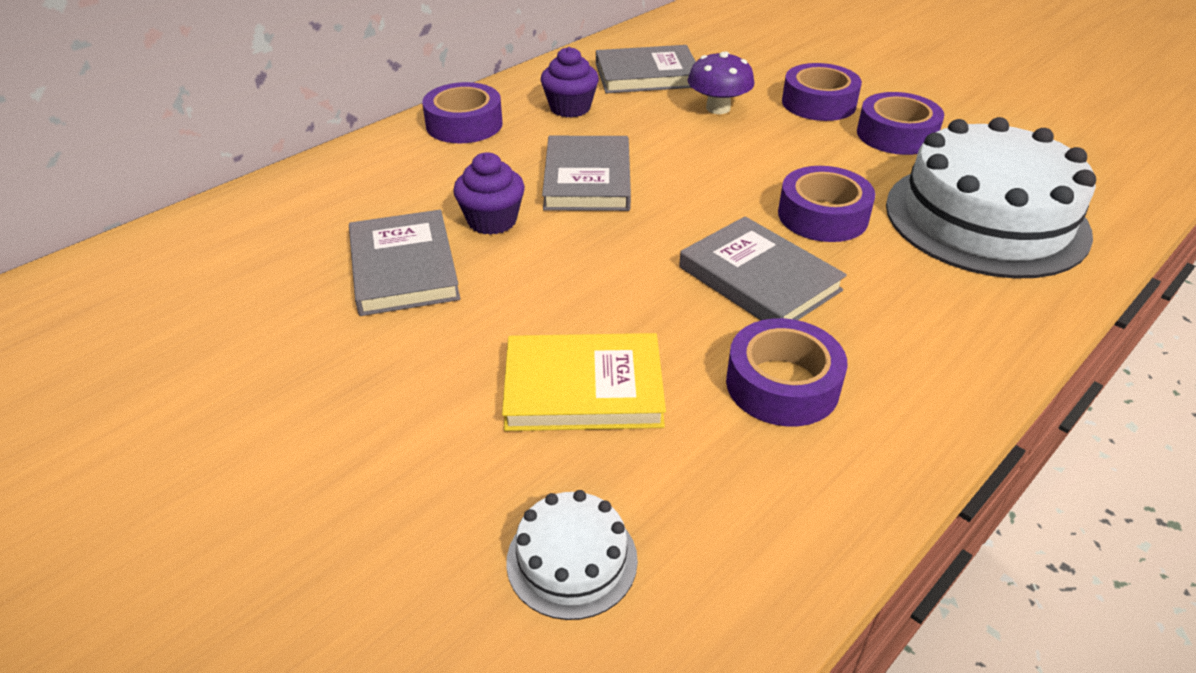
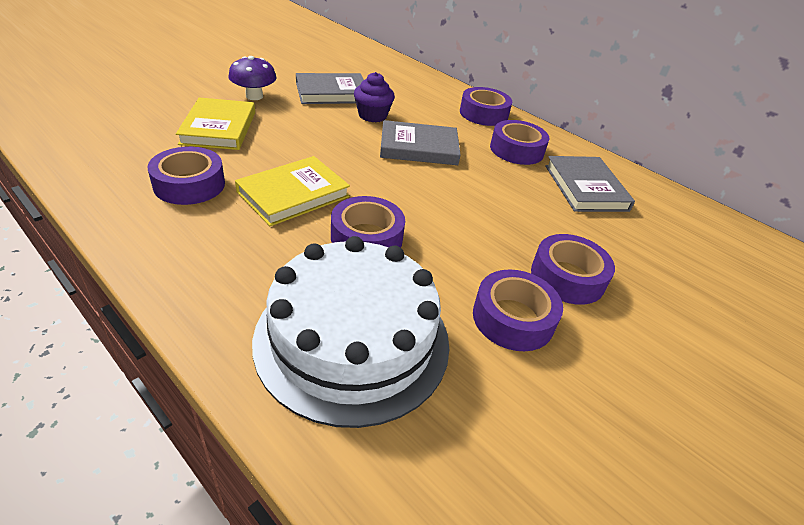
camera: 85 degrees right, 0 degrees up
white cake [506,490,638,620] -> none
purple cupcake [541,47,599,118] -> purple tape [490,120,549,165]
grey book [679,216,847,320] -> yellow book [235,156,350,226]
purple mushroom [688,52,754,114] -> purple mushroom moved to [228,56,277,100]

